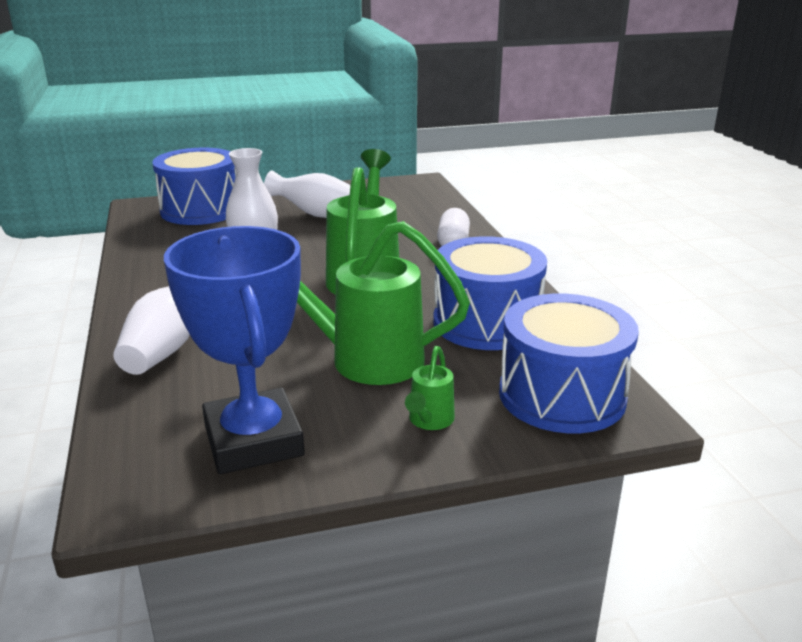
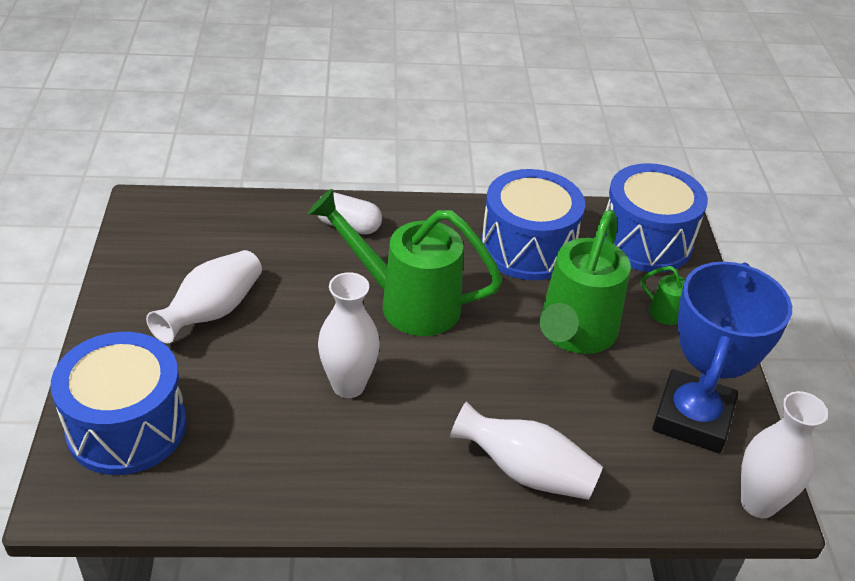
camera: 80 degrees left, 15 degrees up
blue trophy [164,226,305,474] -> blue trophy turned 60 degrees counterclockwise [652,262,792,453]
none -> white vase [741,391,828,518]

